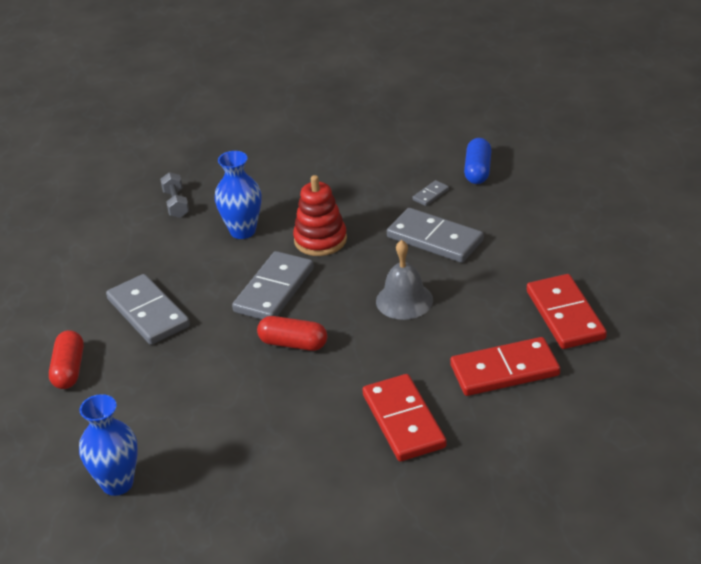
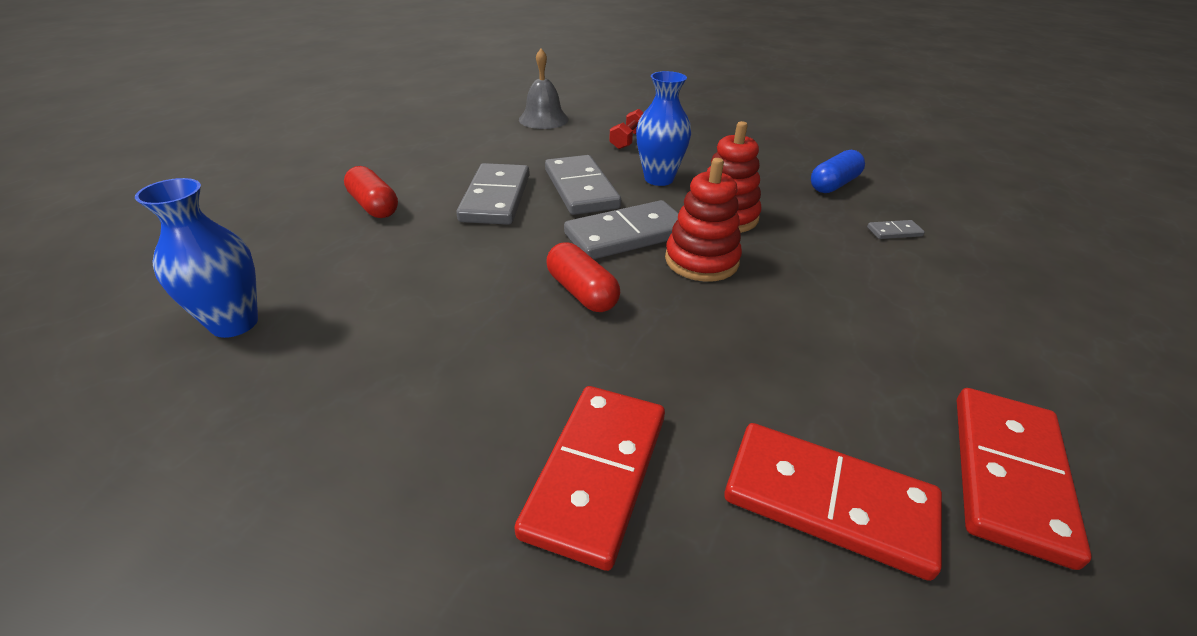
camera: 35 degrees right, 0 degrees up
red capsule [49,330,84,389] -> red capsule turned 75 degrees counterclockwise [344,166,398,218]
grey dumbbell [160,172,189,218] -> red dumbbell [609,109,644,149]
grey bell [376,240,433,320] -> grey bell moved to [519,49,569,129]
grey domino [387,208,484,263] -> grey domino moved to [545,155,621,215]
blue capsule [464,138,492,184] -> blue capsule moved to [811,150,865,193]
none -> red stacking toy [665,158,742,282]

